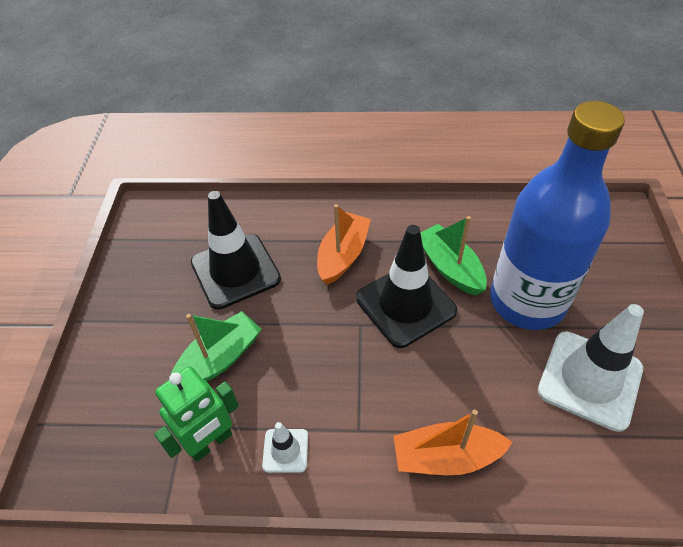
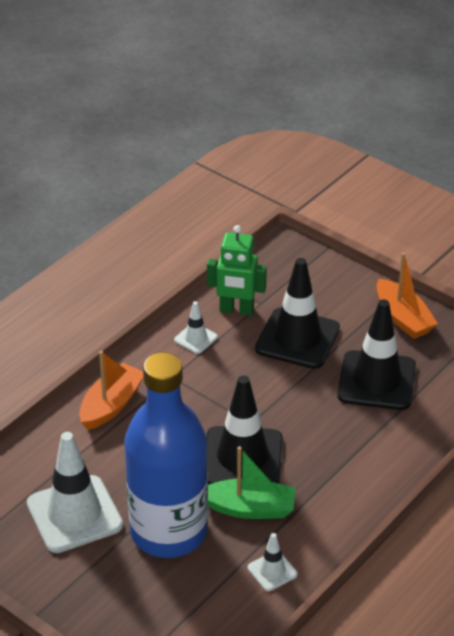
camera: 125 degrees right, 10 degrees down
green robot [154,366,239,462] -> green robot turned 75 degrees counterclockwise [207,225,267,316]
green boat [171,311,261,381] -> black traffic cone [255,258,340,369]
orange boat [317,204,371,285] -> orange boat moved to [377,253,438,339]
none -> white traffic cone [248,533,297,591]

